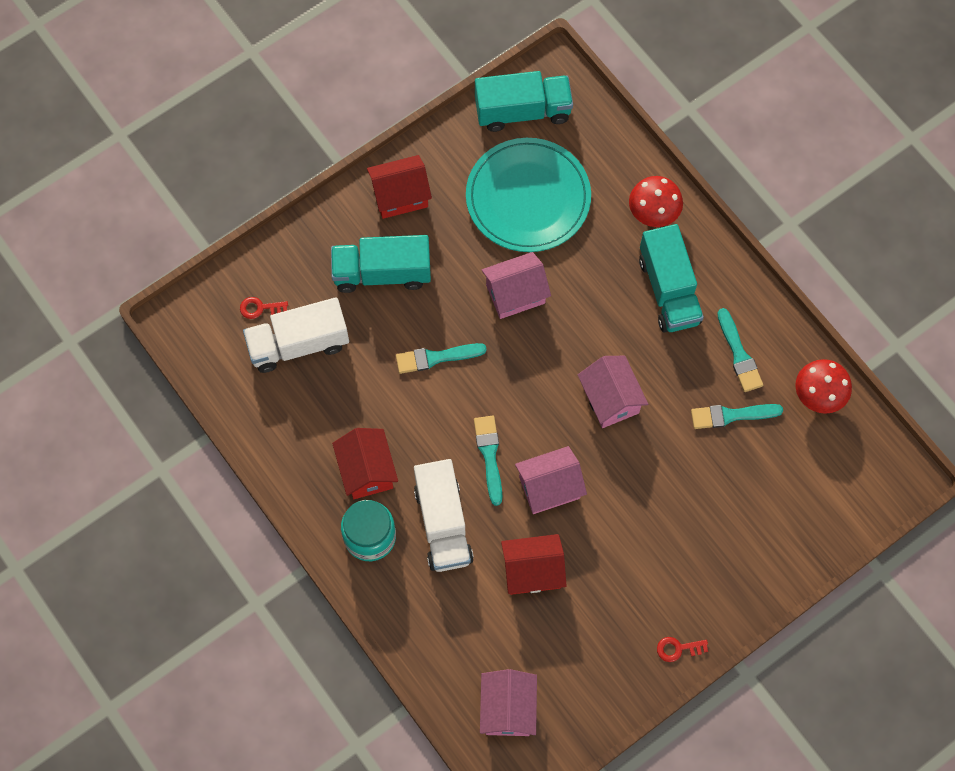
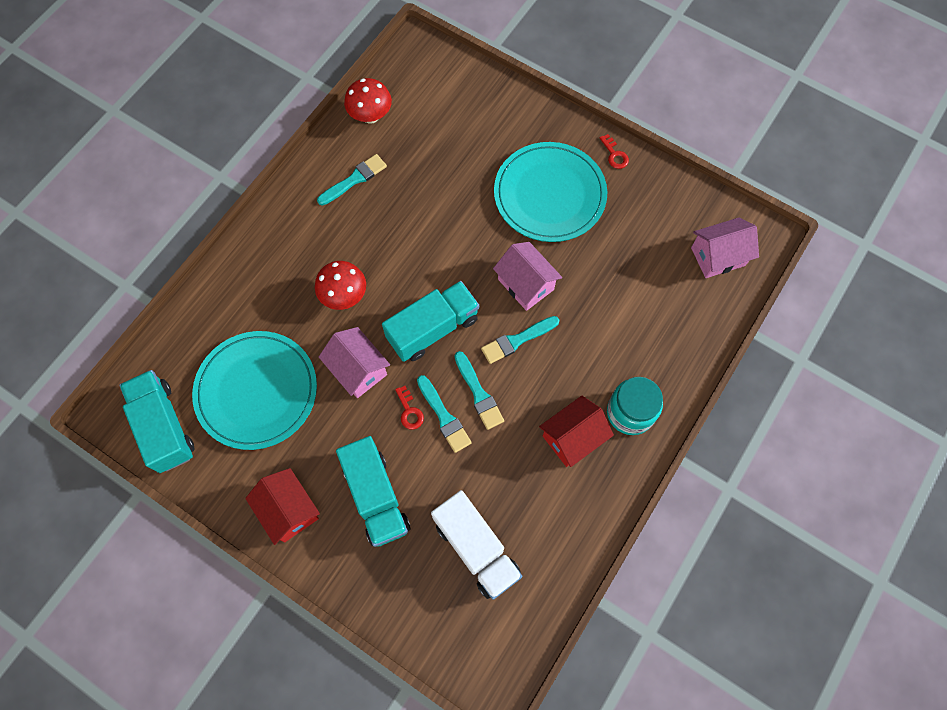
camera: 110 degrees left, 0 degrees up
red key [240,297,288,319] -> red key moved to [395,386,424,430]
white truck [414,459,474,572] -> none
red house [501,534,567,595] -> none
pink house [578,356,648,428] -> none
red mushroom [629,176,683,227] -> red mushroom moved to [315,261,366,310]
turquoise truck [639,224,704,333] -> turquoise truck moved to [382,281,479,362]
turquoise brush [691,404,783,429] -> turquoise brush moved to [455,351,504,430]
none -> turquoise plate [494,142,607,242]

